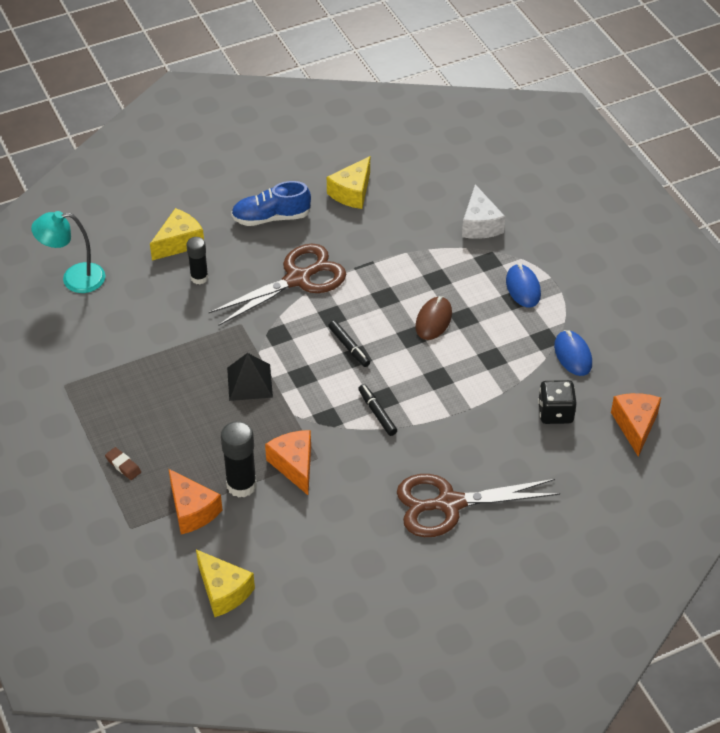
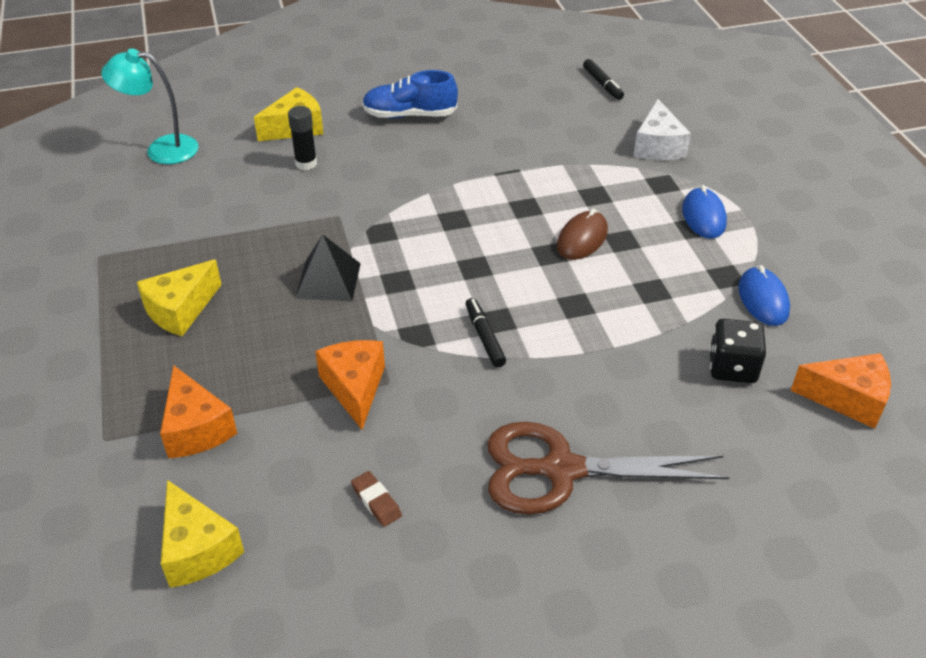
camera: 10 degrees right, 5 degrees down
brown eraser [105,447,141,480] -> brown eraser moved to [351,471,402,527]
brown scissors [209,244,346,326] -> none
black glue stick [221,421,257,498] -> none
yellow cheese [327,156,370,209] -> yellow cheese moved to [137,260,222,336]
black marker [328,321,370,367] -> black marker moved to [583,59,624,100]
orange cheese [611,393,661,457] -> orange cheese turned 90 degrees clockwise [790,353,891,429]

